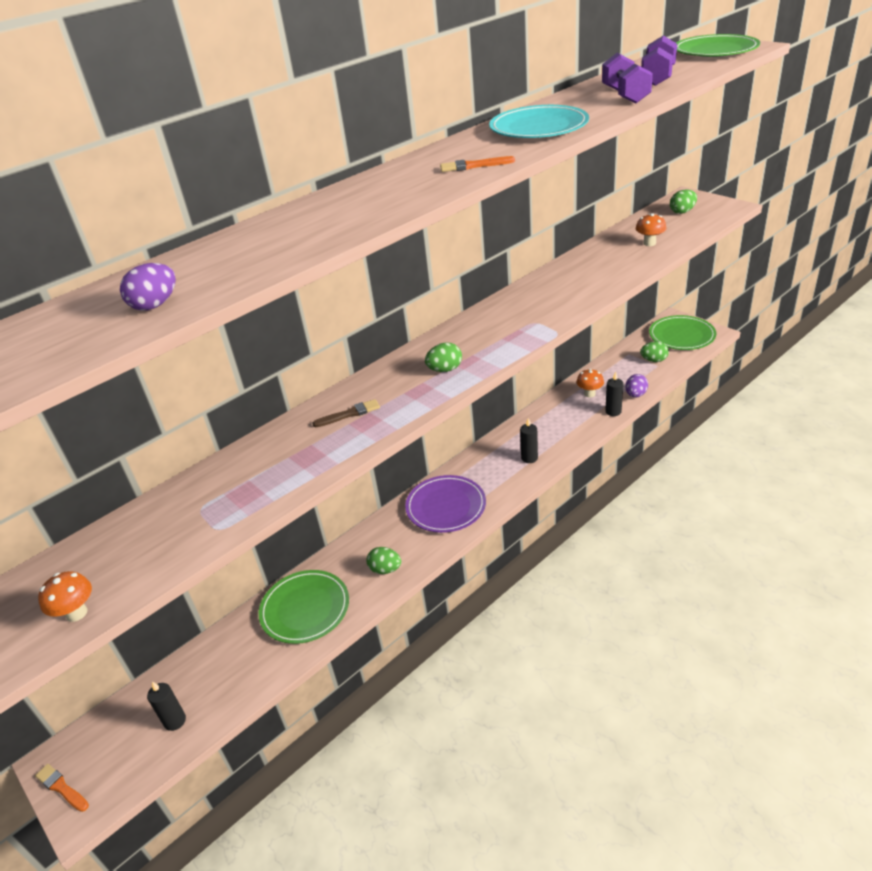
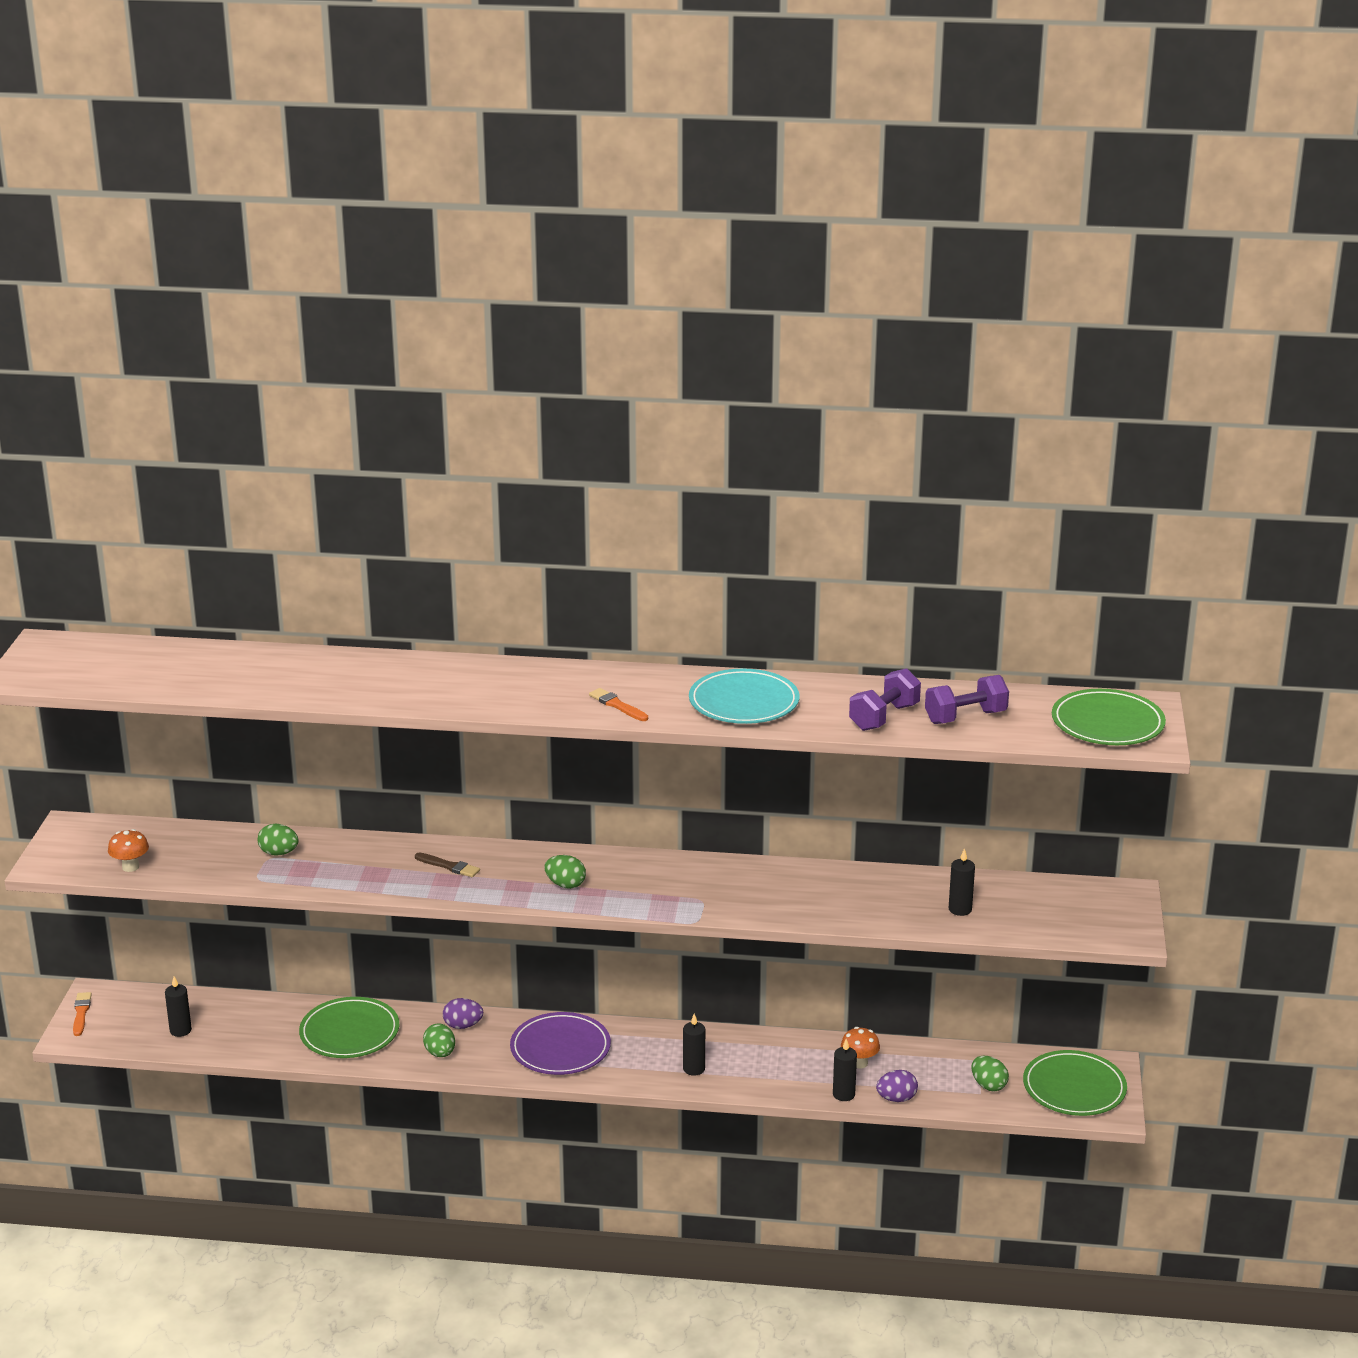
camera: 45 degrees right, 10 degrees down
purple egg [120,263,176,311] -> purple egg moved to [443,998,483,1029]
orange mushroom [636,213,666,246] -> black candle [949,849,975,916]
green egg [670,189,697,214] -> green egg moved to [258,824,299,856]

